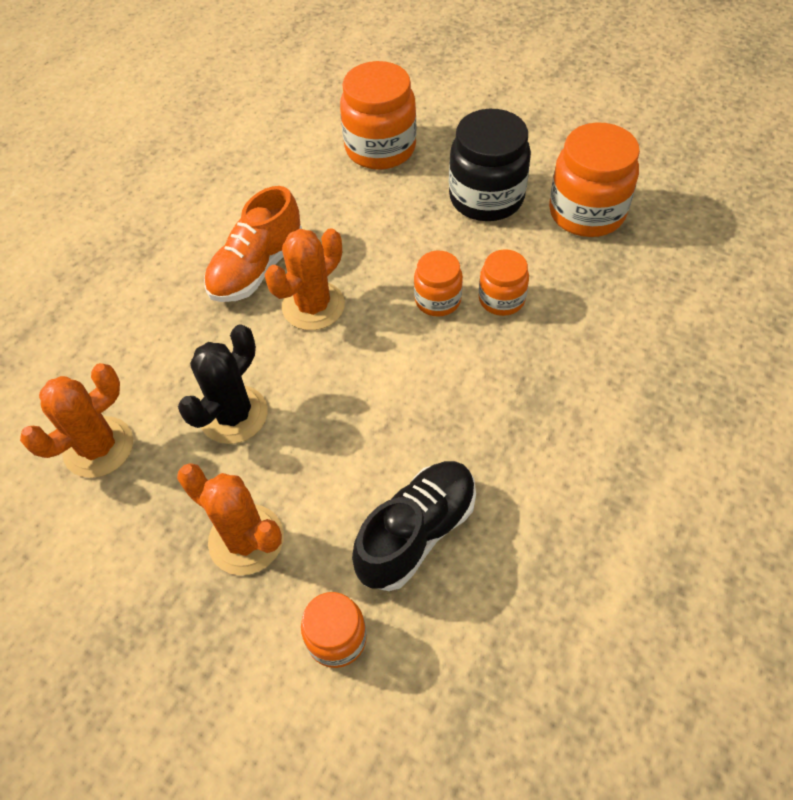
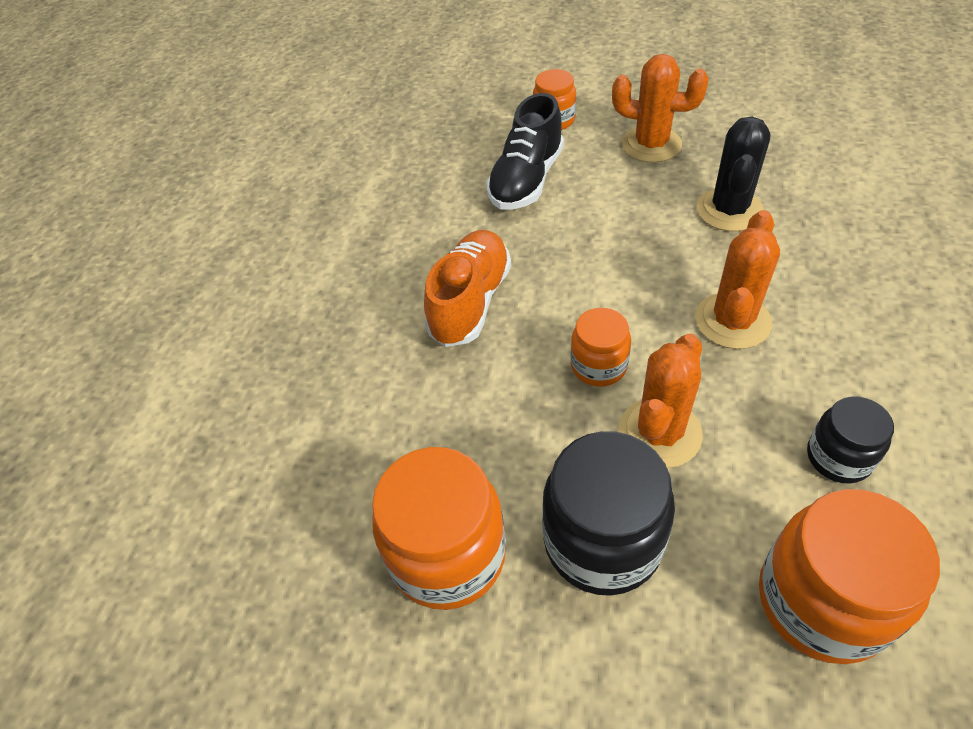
camera: 165 degrees right, 5 degrees down
orange cactus [20,363,133,478] -> orange cactus moved to [619,333,703,468]
orange shoe [204,186,302,302] -> orange shoe moved to [424,230,511,347]
orange jar [479,249,529,316] -> none
none -> black jar [807,396,894,484]

